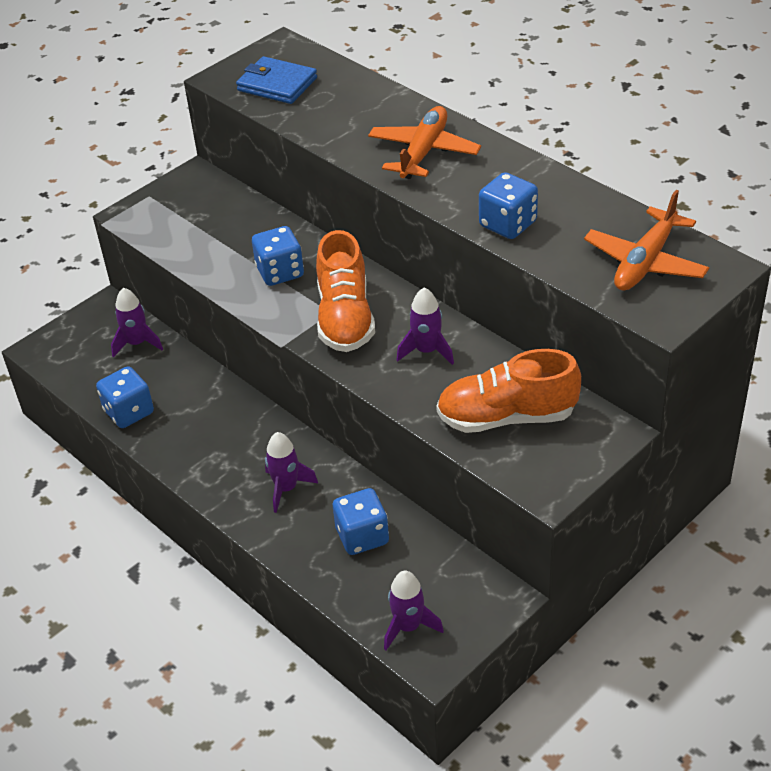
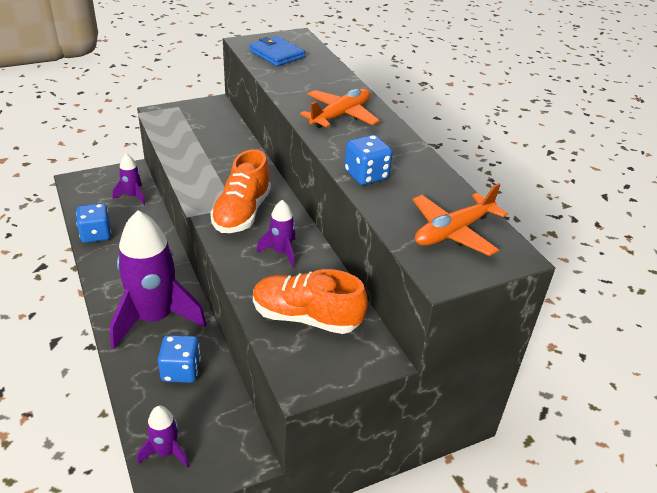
camera: 15 degrees right, 5 degrees down
blue dice [252,226,304,286] -> none
purple rocket [265,432,318,513] -> purple rocket [110,211,206,349], size x2.17

